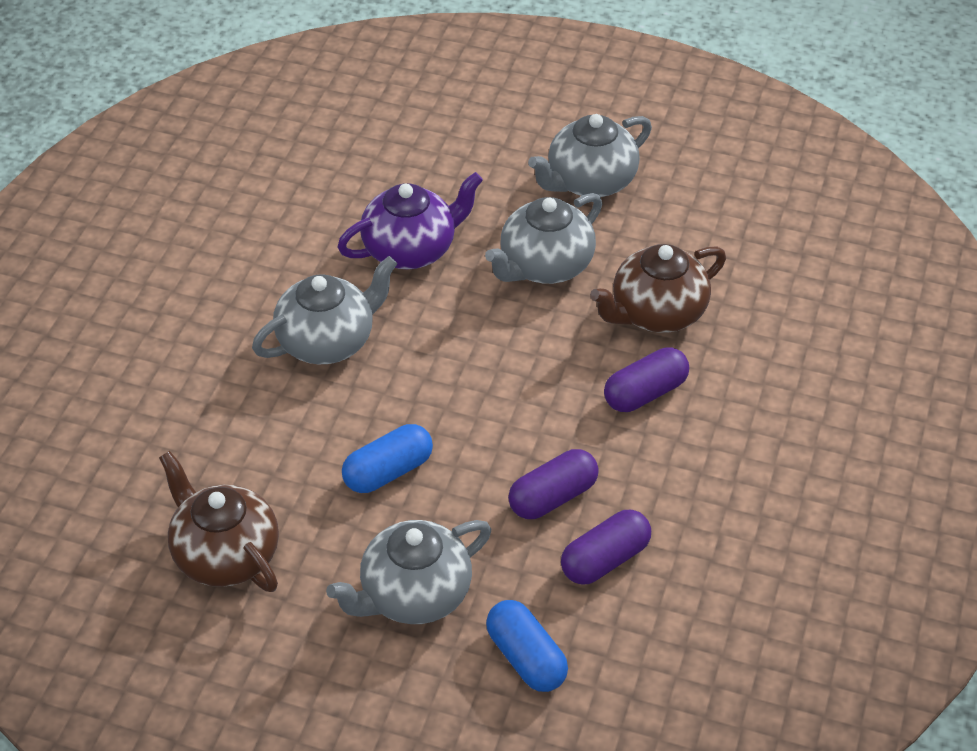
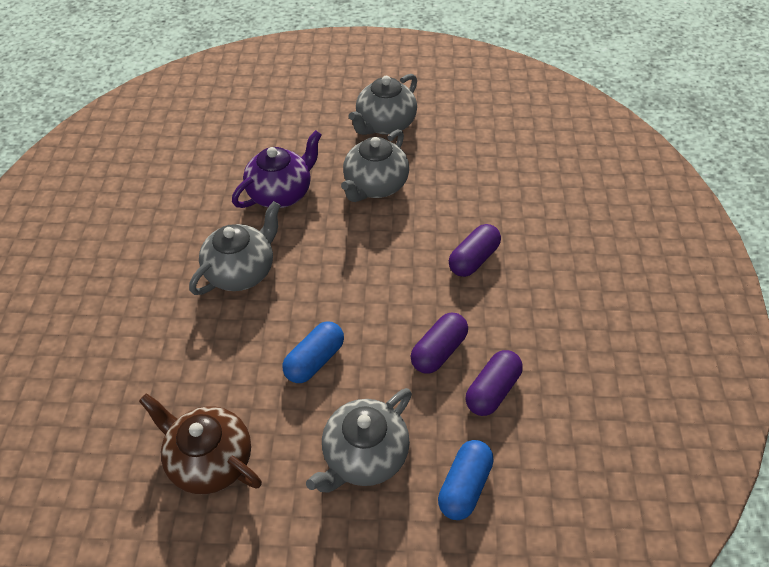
camera: 15 degrees left, 5 degrees up
blue capsule [486,600,568,692] -> blue capsule turned 75 degrees clockwise [438,440,494,520]
brown teapot [590,244,726,333] -> none

